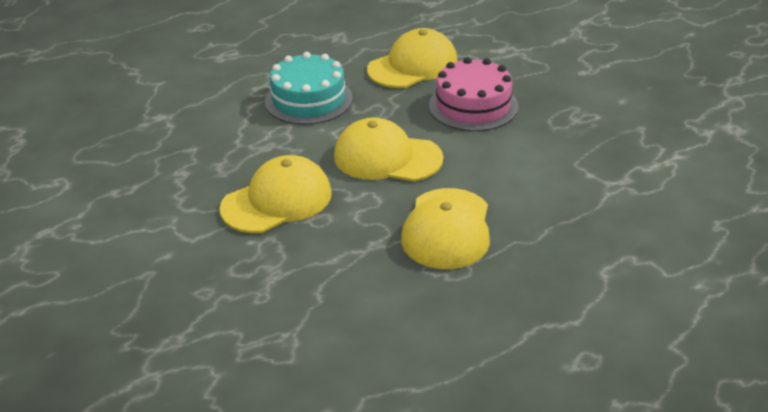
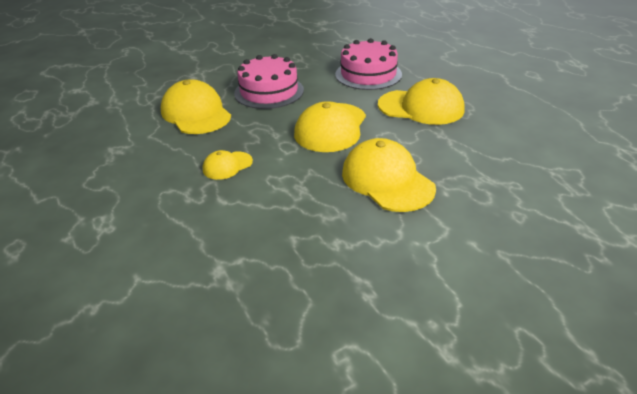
camera: 85 degrees left, 0 degrees up
turquoise cake [265,52,353,125] -> yellow cap [203,150,253,180]
none -> pink cake [335,38,402,90]

